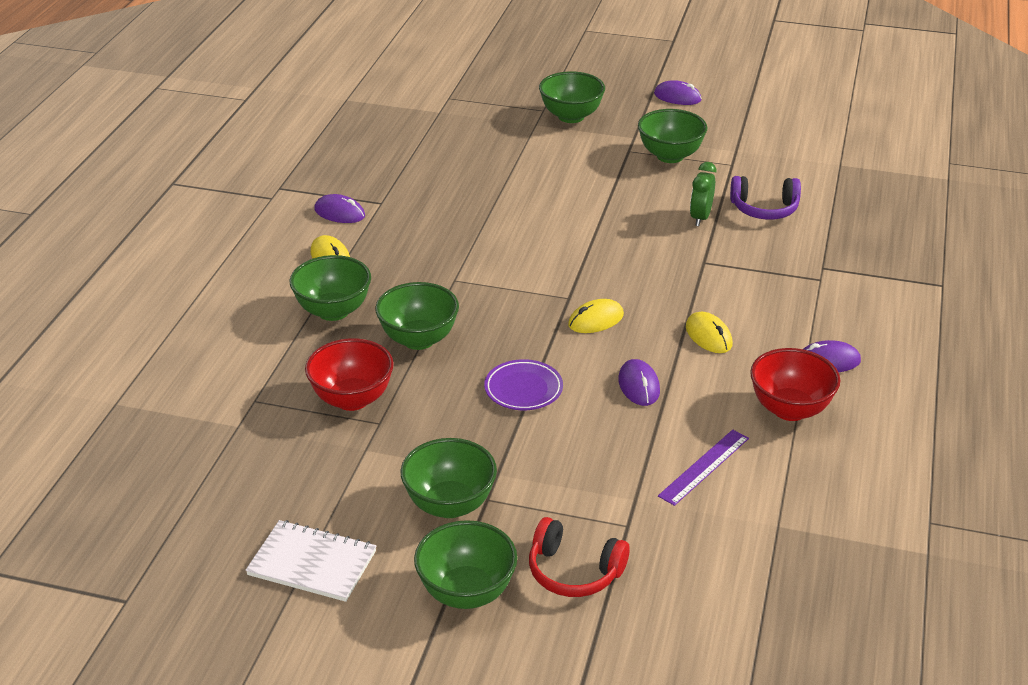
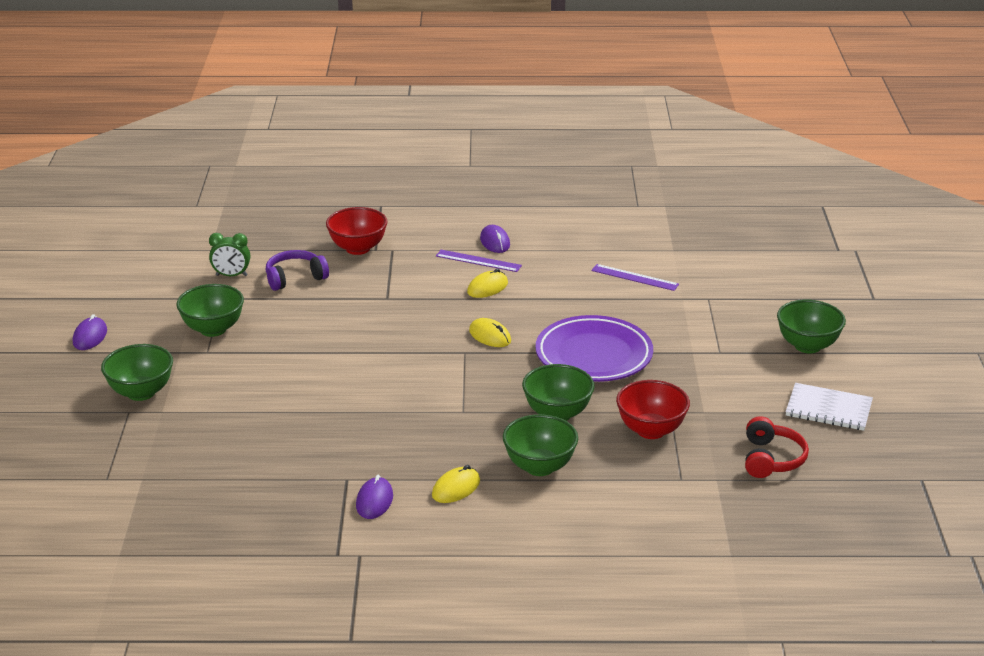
camera: 105 degrees left, 5 degrees down
white notebook [245,520,376,602] -> white notebook turned 75 degrees counterclockwise [786,383,873,431]
green bowl [401,438,497,518] -> none
purple plate [484,359,563,410] -> purple plate [536,315,653,382], size x1.89
red headphones [529,517,630,597] -> red headphones moved to [745,416,809,478]
purple mouse [618,359,660,406] -> none
green clock [690,162,716,226] -> green clock moved to [209,233,250,276]
purple headphones [730,176,801,220] -> purple headphones turned 105 degrees counterclockwise [266,250,329,291]
red bowl [750,348,840,421] -> red bowl moved to [326,207,387,255]
none -> purple ruler [436,250,522,272]

